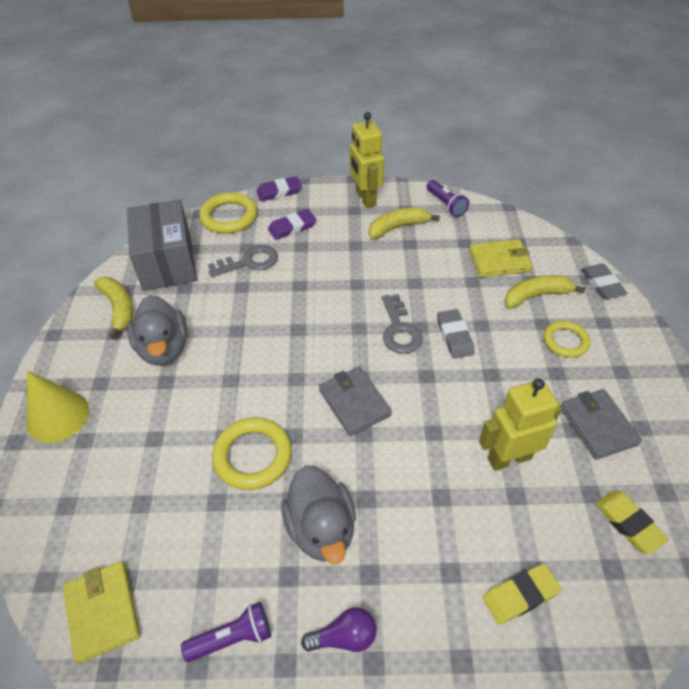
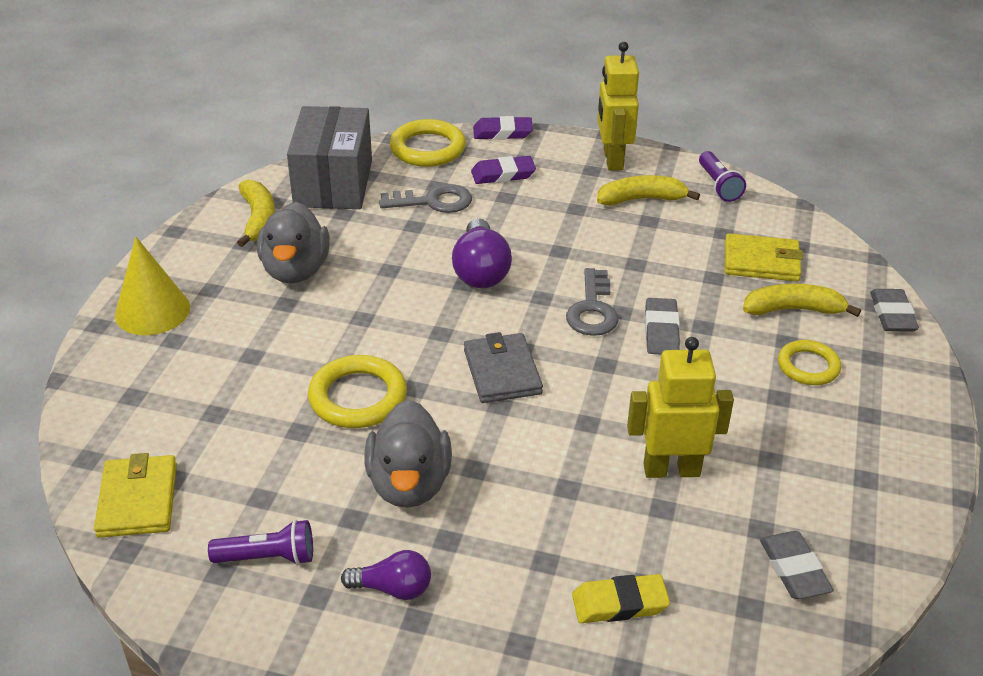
camera: 15 degrees right, 10 degrees down
grey wallet [561,389,642,460] -> none
yellow eraser [595,491,669,554] -> grey eraser [760,531,834,599]
none -> purple light bulb [452,218,512,288]

